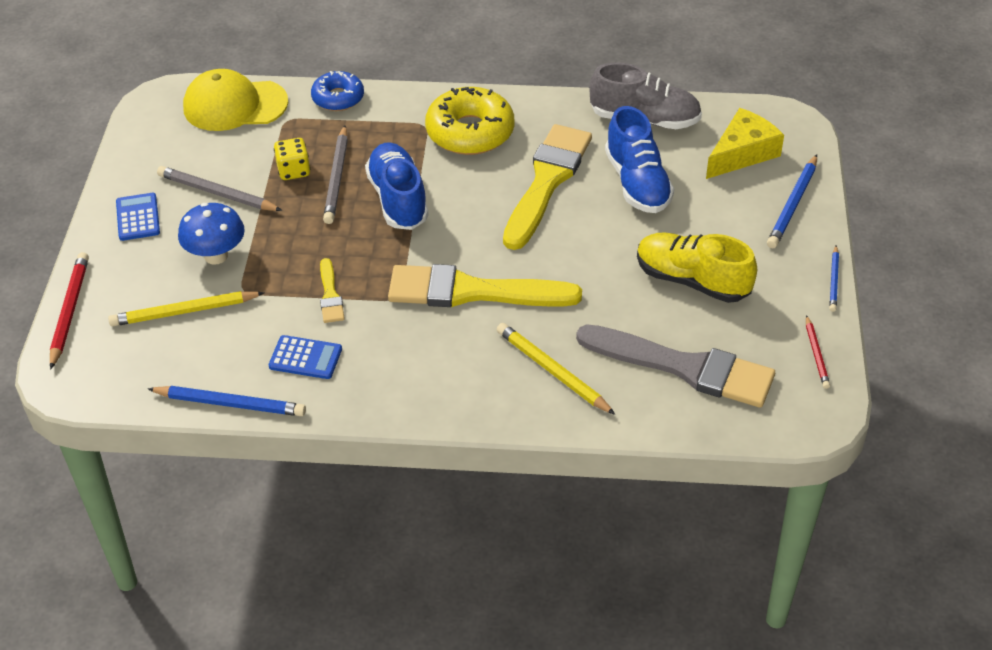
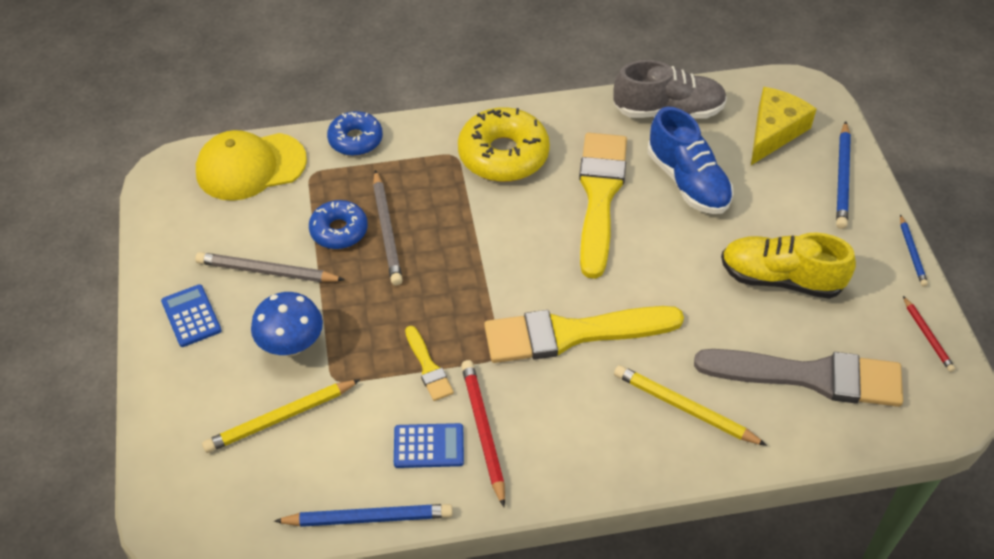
camera: 15 degrees left, 5 degrees up
red pencil [50,252,89,370] -> red pencil moved to [461,360,505,507]
yellow dice [274,138,310,180] -> blue donut [309,200,368,249]
blue shoe [365,142,429,230] -> none

